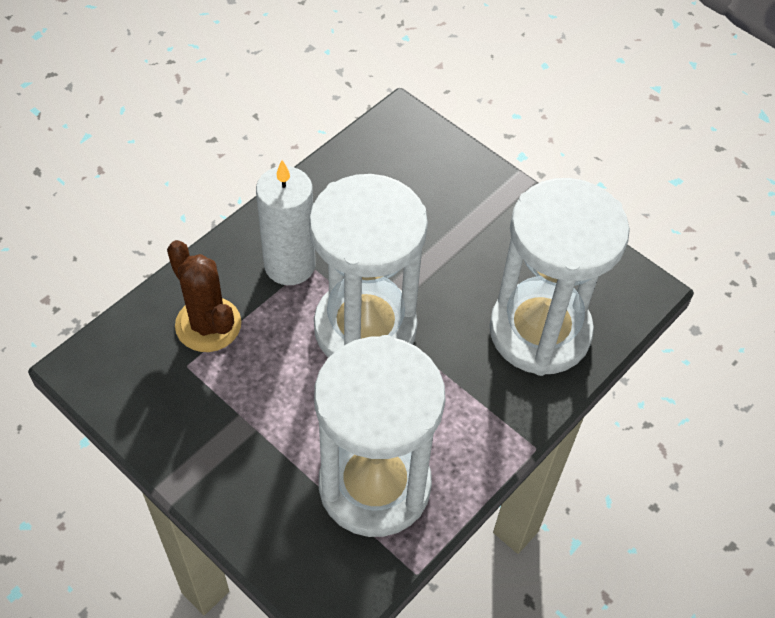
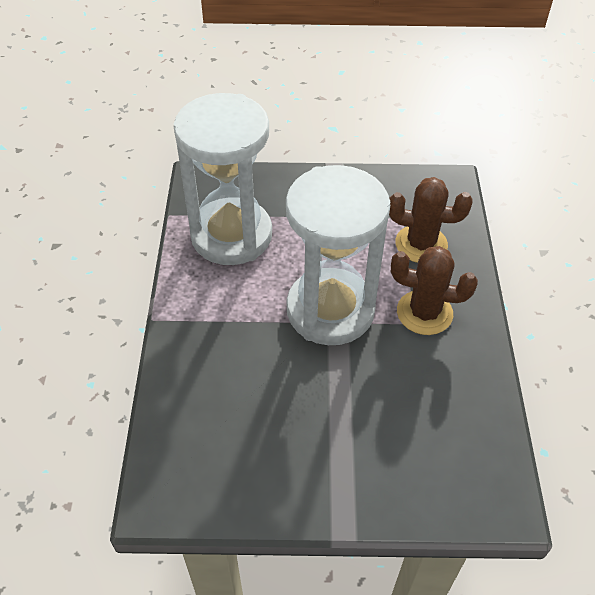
camera: 140 degrees right, 5 degrees down
white candle [256,160,316,285] -> brown cactus [391,246,478,335]
white hourglass [489,178,630,376] -> none

